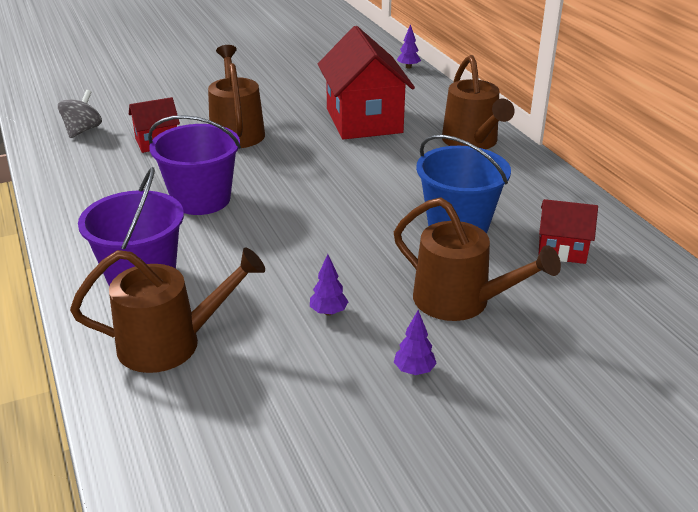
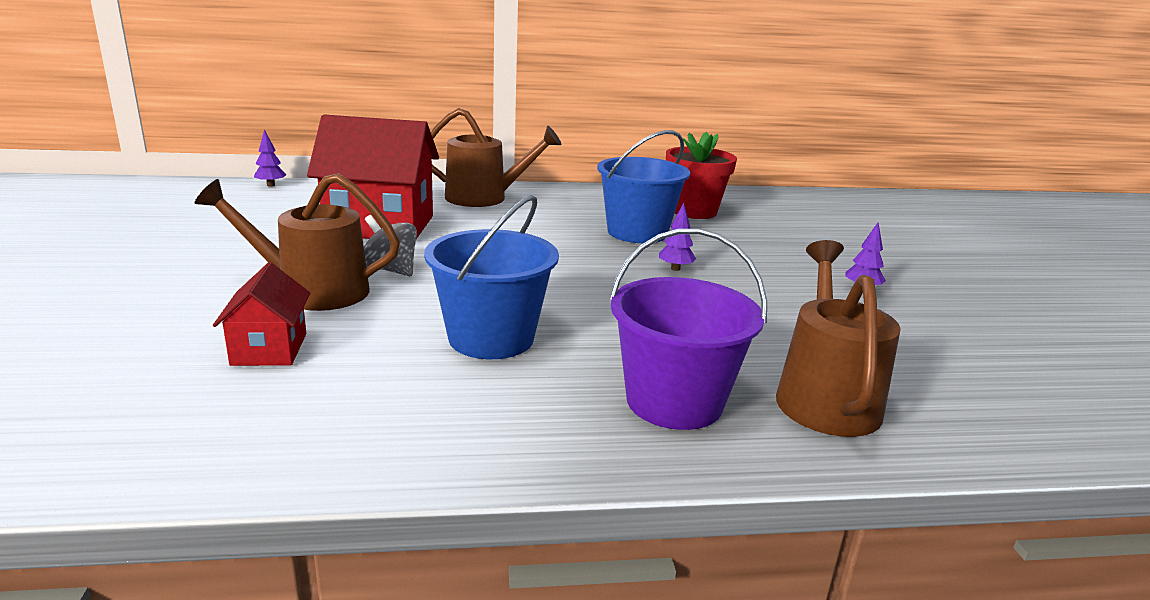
camera: 75 degrees left, 10 degrees down
grey spinning top [58,90,102,138] -> grey spinning top moved to [364,215,417,276]
purple bucket [148,115,241,215] -> blue bucket [424,195,559,359]
purple tree [310,254,348,316] -> purple tree moved to [659,203,696,271]
brown watering can [394,197,561,321] -> none
red house [538,199,598,264] -> red flower pot [666,132,737,219]

